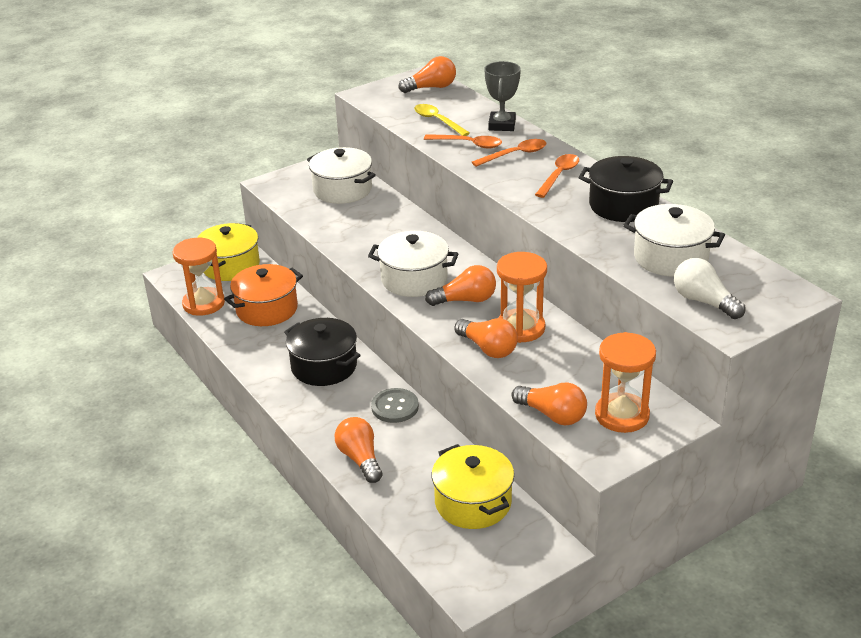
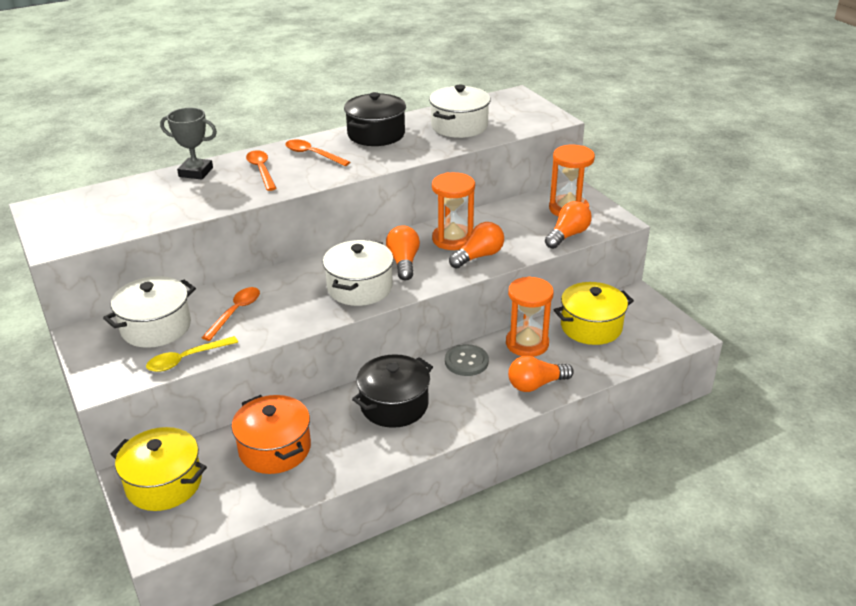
camera: 85 degrees left, 0 degrees up
orange hourglass [173,238,225,316] -> orange hourglass moved to [506,276,554,357]
orange light bulb [399,56,456,93] -> none
yellow spoon [414,104,470,136] -> yellow spoon moved to [146,336,238,372]
orange spoon [424,134,502,149] -> orange spoon moved to [201,287,260,341]
white light bulb [674,258,745,319] -> none

